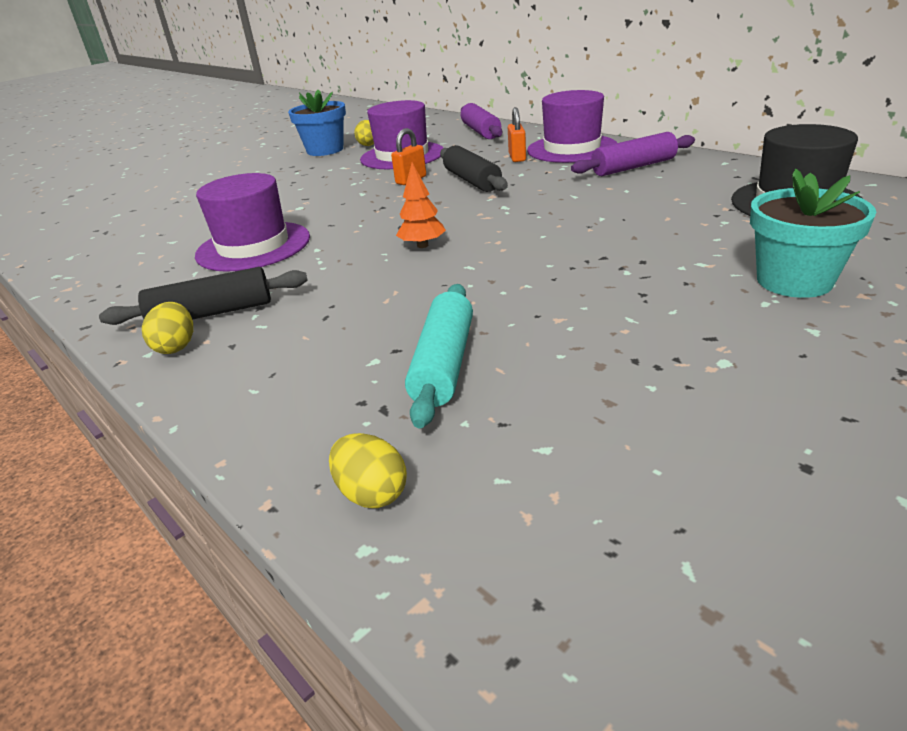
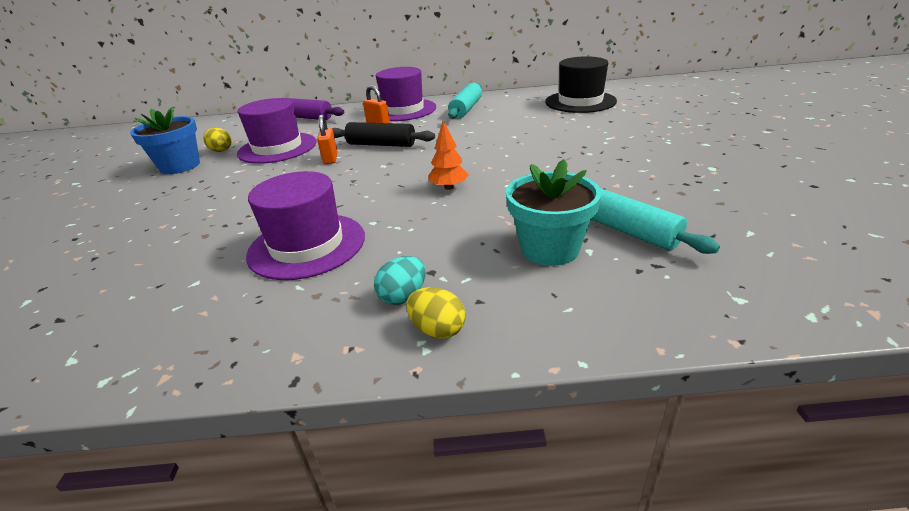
camera: 50 degrees left, 0 degrees up
black rolling pin [99,267,308,325] -> turquoise egg [374,256,426,305]
yellow egg [329,433,407,508] -> none
purple rolling pin [571,132,695,176] -> turquoise rolling pin [448,83,482,119]
turquoise flower pot [750,169,876,298] -> turquoise flower pot moved to [506,159,602,266]

